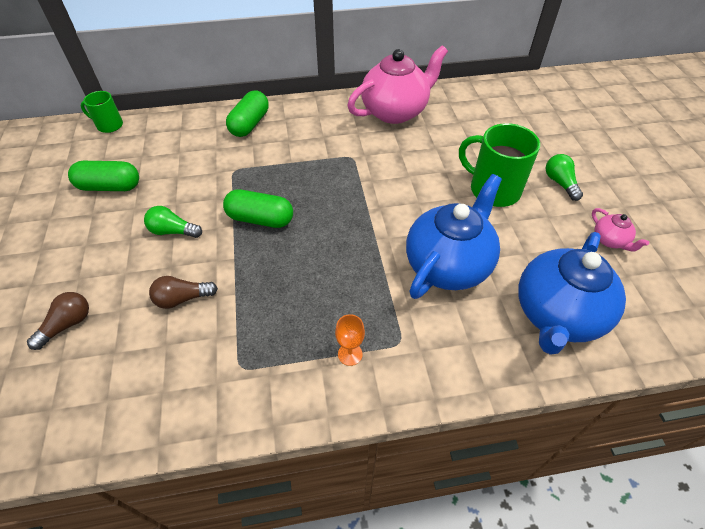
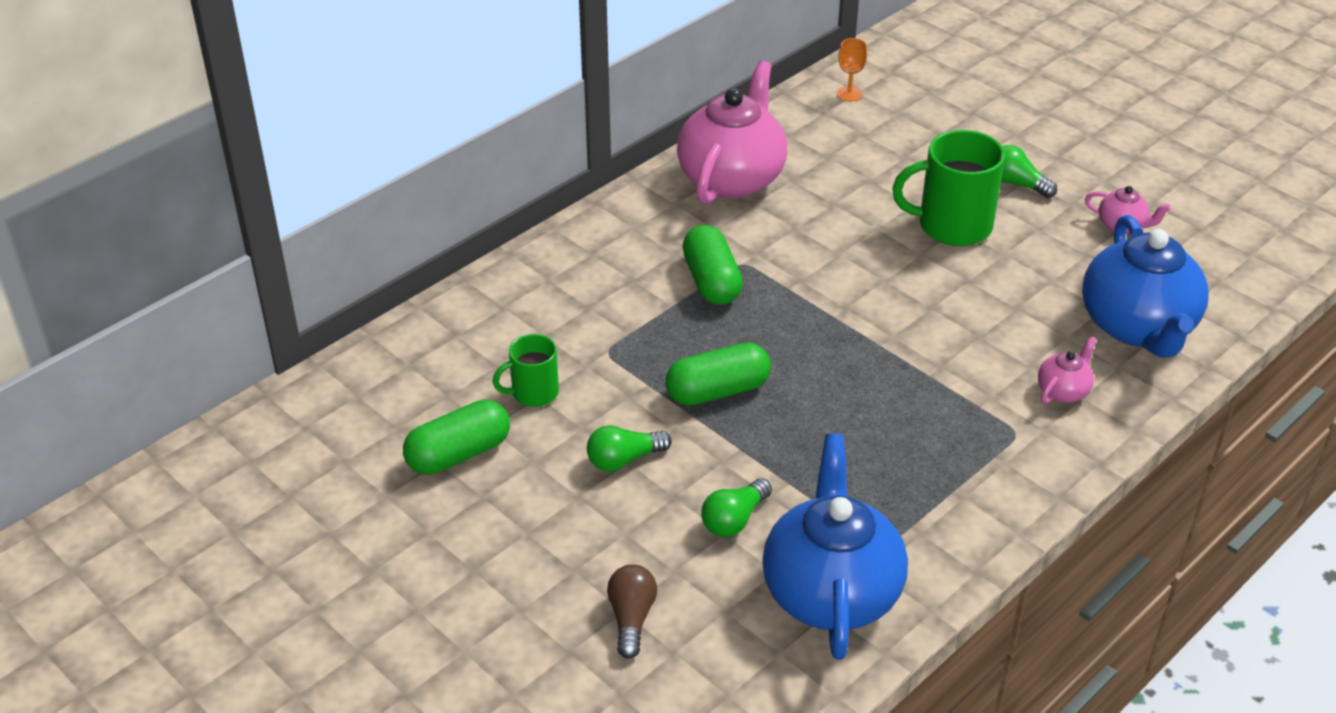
camera: 35 degrees left, 10 degrees down
green mug [81,91,123,133] -> green mug moved to [492,334,559,407]
brown light bulb [149,276,218,309] -> green light bulb [701,478,772,537]
green capsule [226,90,269,137] -> green capsule moved to [682,225,743,305]
orange goblet [335,314,365,366] -> orange goblet moved to [837,38,867,101]
blue teapot [406,174,502,299] -> blue teapot moved to [762,434,908,660]
none -> pink teapot [1038,336,1097,404]

